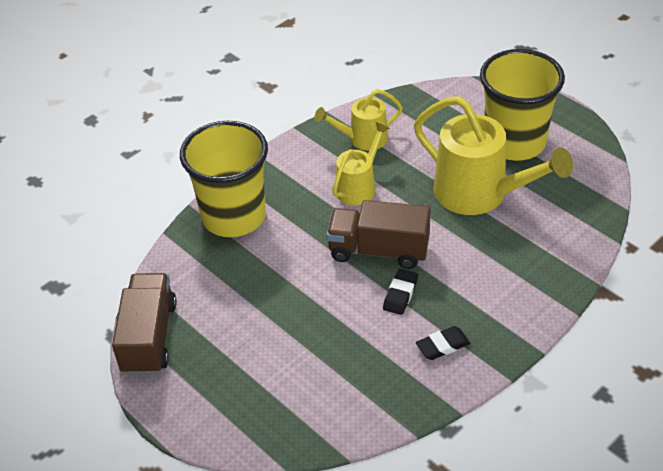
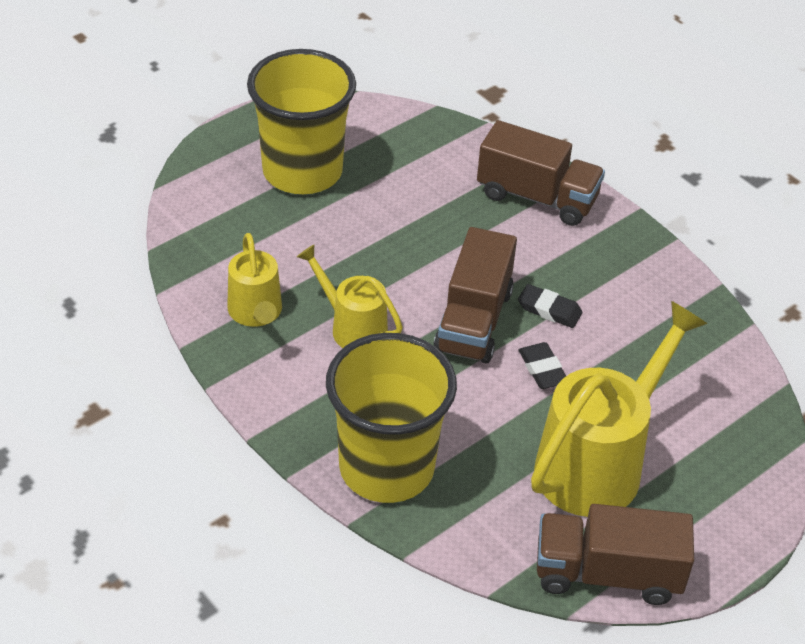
camera: 90 degrees left, 0 degrees up
yellow watering can [414,96,573,215] -> yellow watering can moved to [531,301,707,517]
black eraser [416,326,470,360] -> black eraser moved to [519,342,566,389]
none -> brown truck [477,120,605,226]

